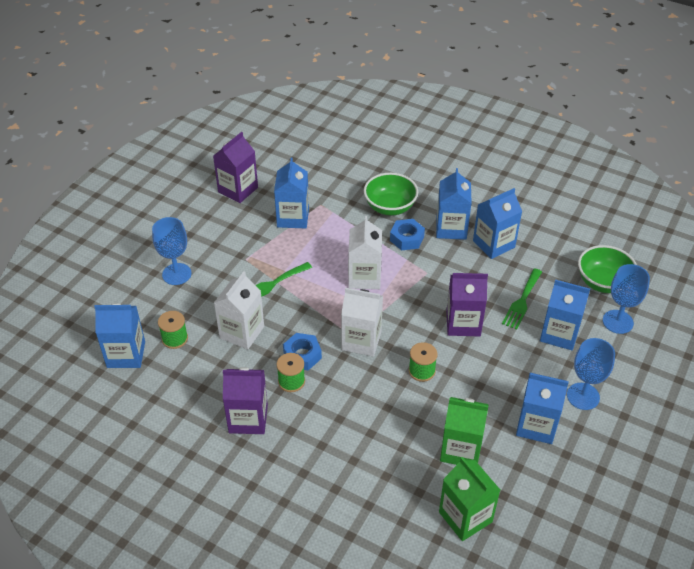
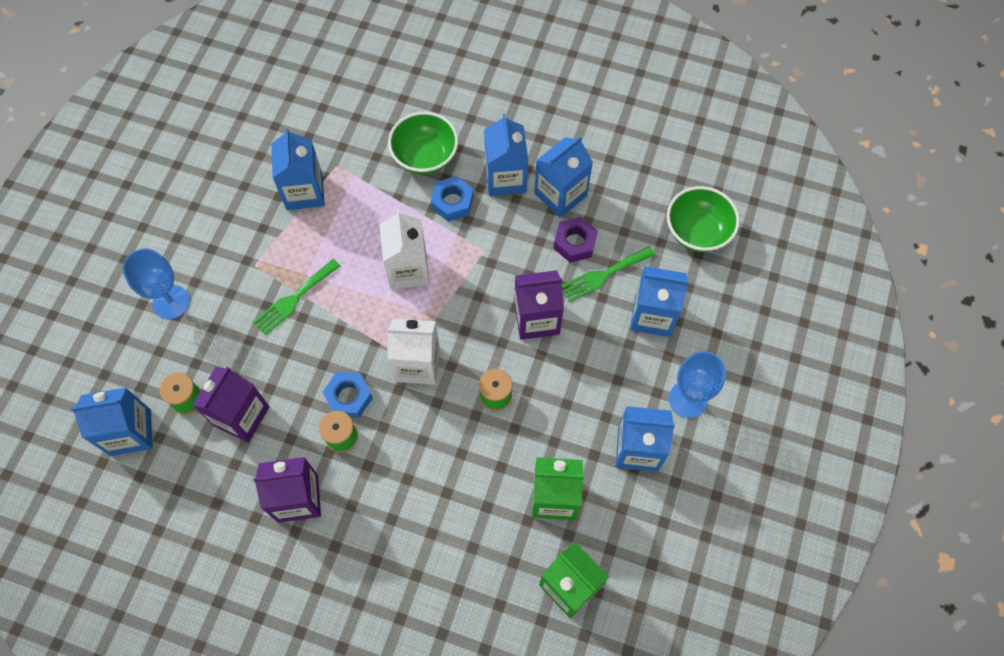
camera: 10 degrees left, 20 degrees up
purple carton [213,132,258,203] -> purple carton moved to [192,367,270,442]
white carton [214,271,264,349] -> none
green fork [502,268,542,330] -> green fork turned 45 degrees clockwise [562,246,655,302]
blue goblet [603,264,650,334] -> none
none -> purple nut [553,217,598,263]

